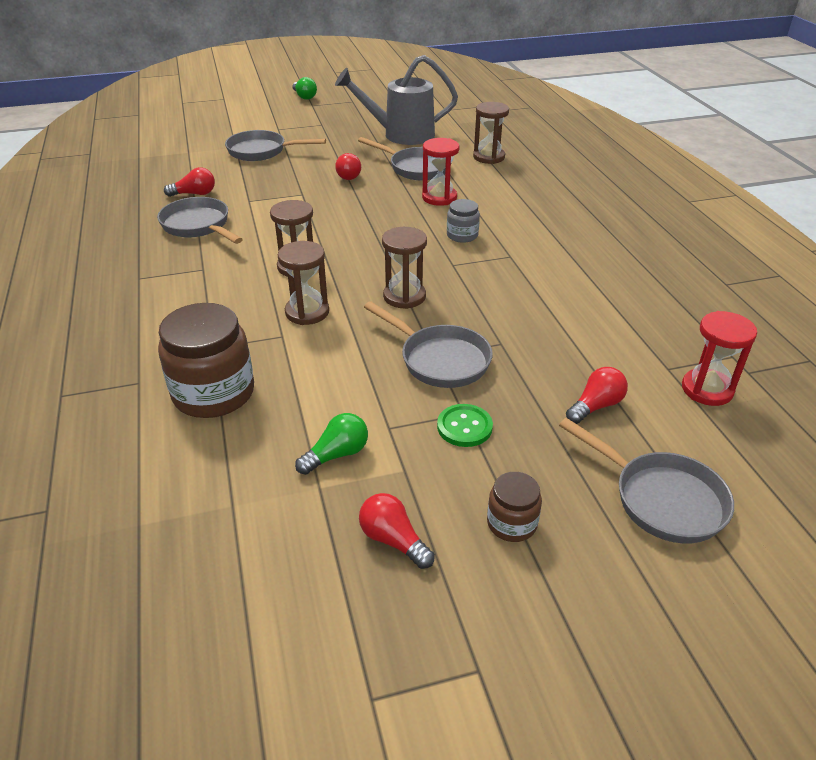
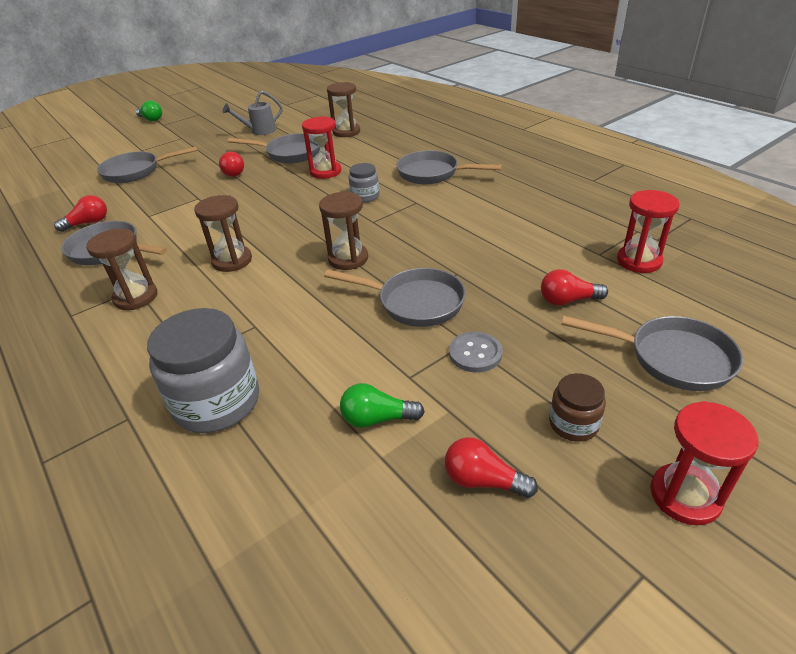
camera: 20 degrees left, 0 degrees up
brown jar [158,303,254,418] -> grey jar [147,308,259,433]
brown hourglass [278,241,329,325] -> brown hourglass moved to [86,229,157,310]
green light bulb [295,413,368,475] -> green light bulb turned 120 degrees counterclockwise [340,383,425,428]
grey watering can [335,55,458,145] -> grey watering can [222,90,283,135], size x0.55
green button [437,404,493,447] -> grey button [449,332,503,372]
red light bulb [566,367,628,424] -> red light bulb turned 120 degrees counterclockwise [541,269,608,305]
none -> grey pan [396,150,502,184]
none -> red hourglass [650,401,759,525]

